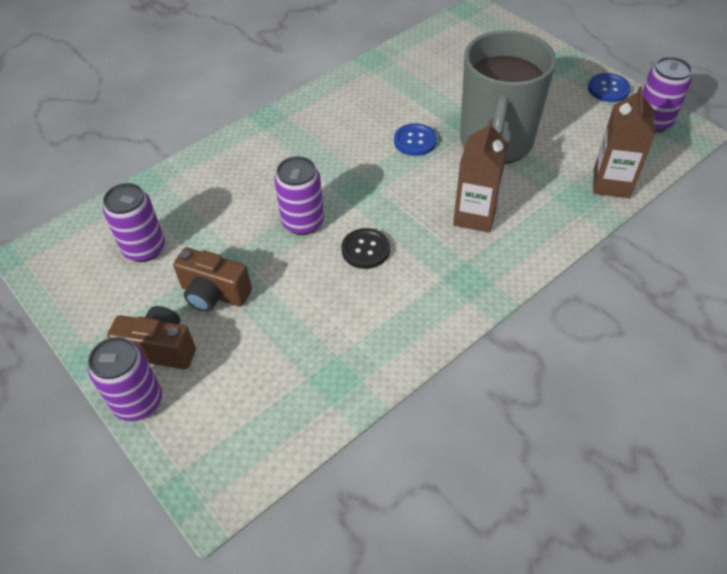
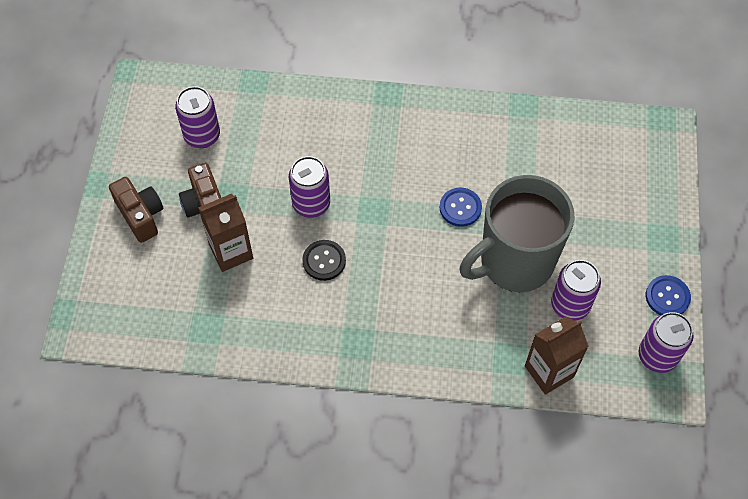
camera: 45 degrees right, 10 degrees up
purple can [88,337,162,421] -> purple can moved to [551,260,601,321]
brown carton [453,119,508,233] -> brown carton moved to [198,194,253,272]

